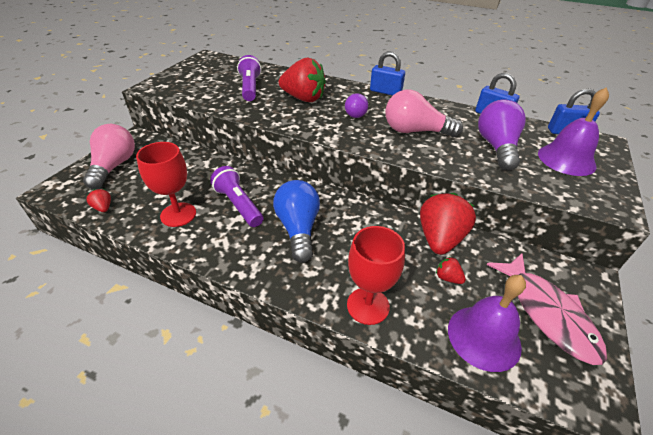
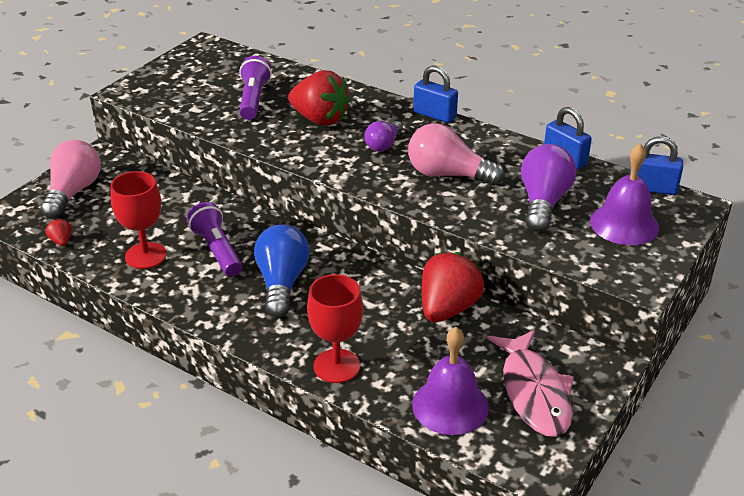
camera: 10 degrees right, 5 degrees down
red strawberry [436,257,466,284] -> none

